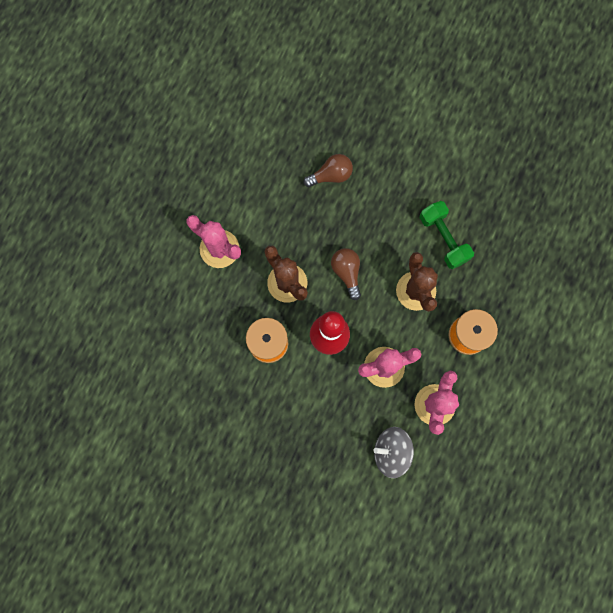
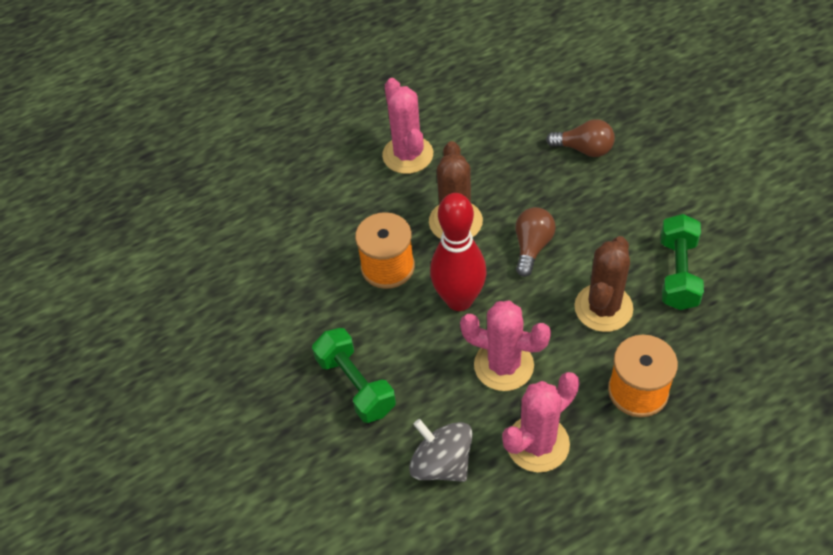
camera: 40 degrees right, 25 degrees down
none -> green dumbbell [312,328,396,423]

